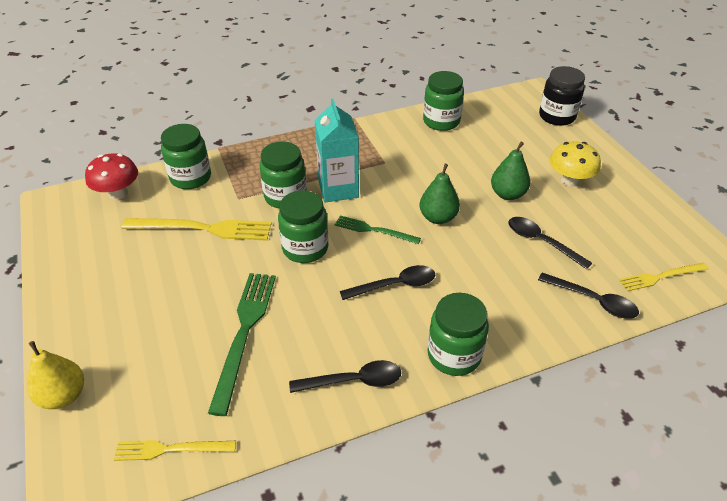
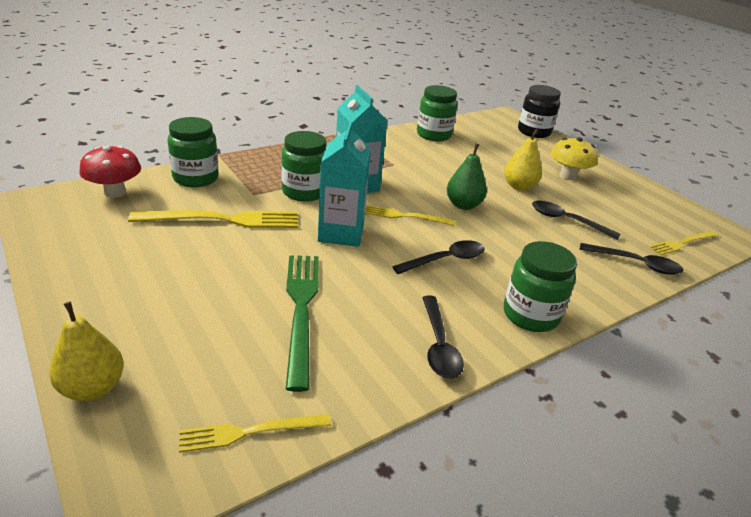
camera: 15 degrees left, 10 degrees down
green jar [278,190,328,263] -> turquoise carton [318,121,371,247]
black spoon [289,360,401,393] -> black spoon turned 105 degrees clockwise [422,296,464,379]
green fork [335,216,421,244] -> yellow fork [365,205,455,226]
green pear [491,142,530,200] -> yellow pear [504,129,542,191]

